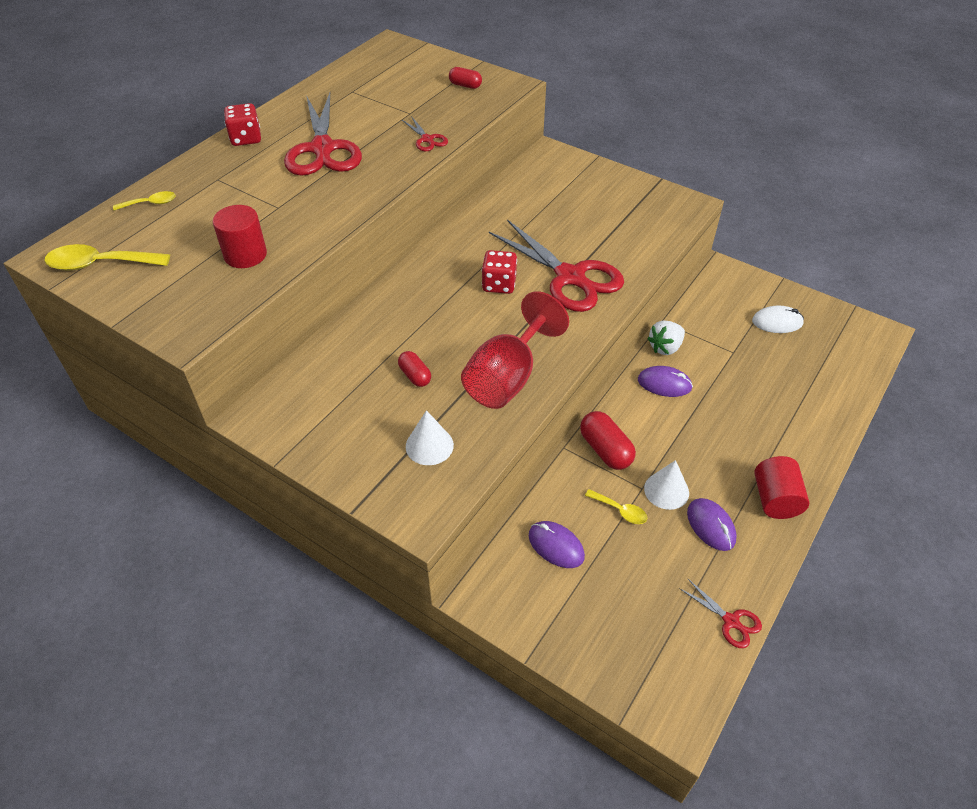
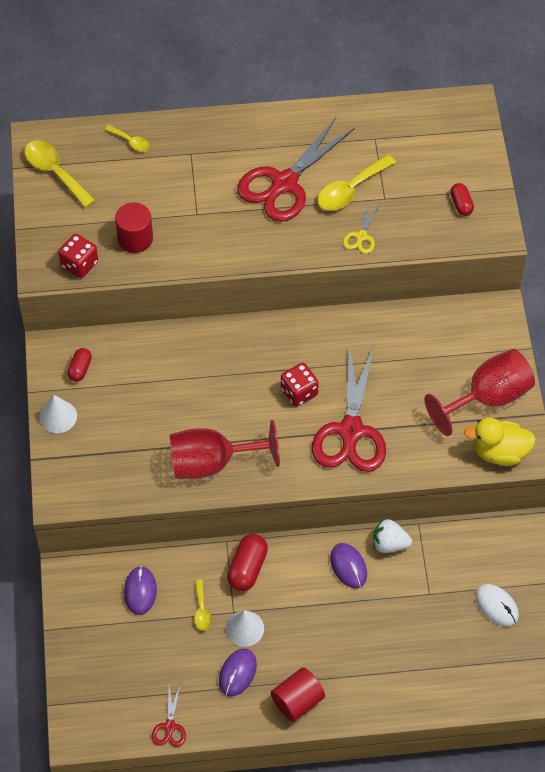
camera: 50 degrees right, 10 degrees up
red dice [224,103,261,146] -> red dice moved to [58,234,98,278]
red capsule [398,351,431,387] -> red capsule moved to [68,348,92,382]
red scissors [402,116,448,151] -> yellow scissors [343,203,380,254]
white cone [406,410,454,465] -> white cone moved to [39,395,77,433]
none -> yellow spoon [317,154,396,211]
none -> red goblet [424,349,535,436]
none -> yellow duck [464,418,536,466]

